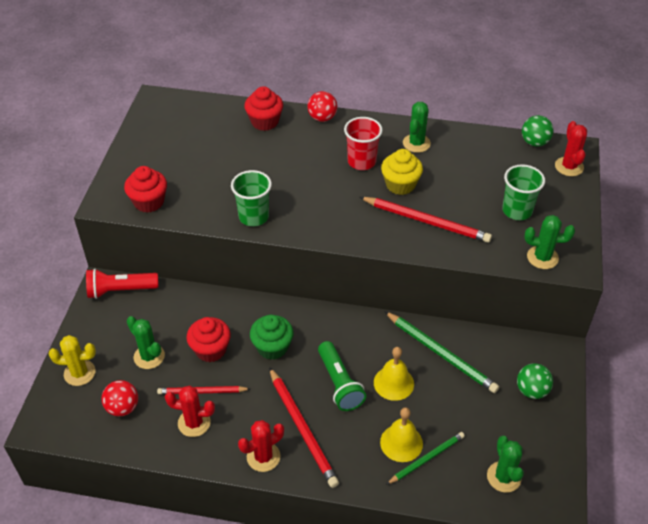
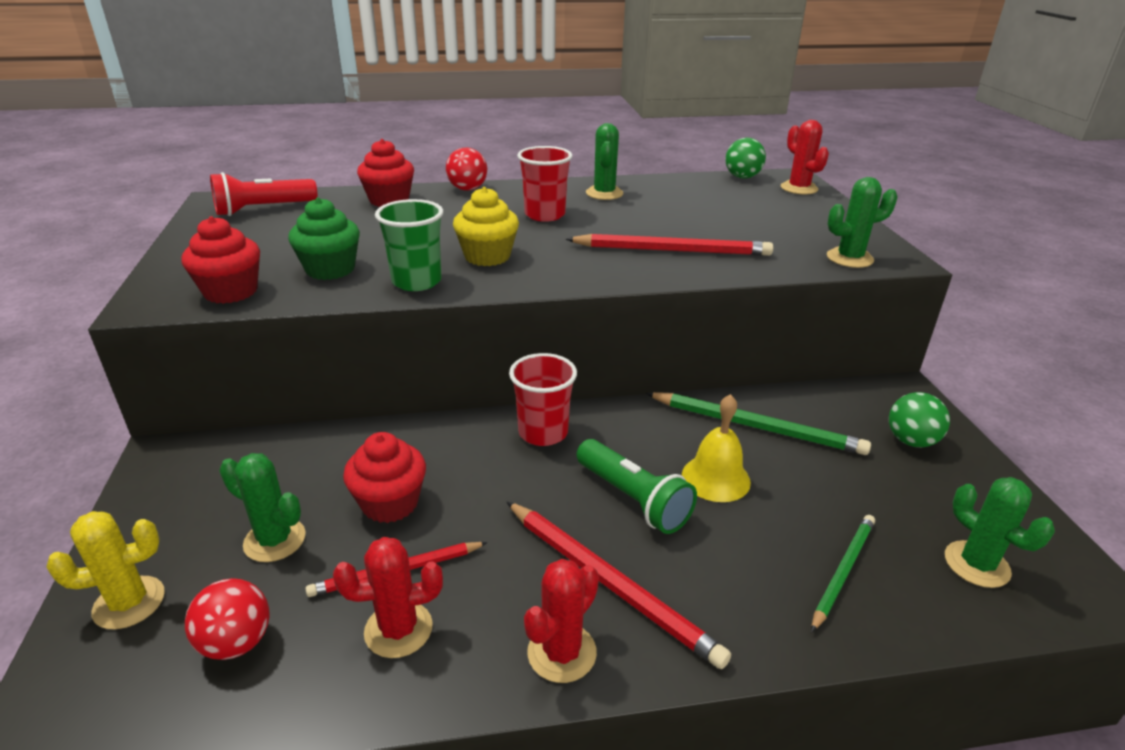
camera: 20 degrees left, 15 degrees down
red flashlight [86,269,158,299] -> red flashlight moved to [210,172,318,216]
green cupcake [250,315,293,360] -> green cupcake moved to [288,197,360,280]
yellow bell [380,407,423,462] -> none
yellow cupcake [381,149,423,195] -> yellow cupcake moved to [453,187,519,266]
green cup [502,164,545,220] -> none
none -> red cup [509,353,577,446]

